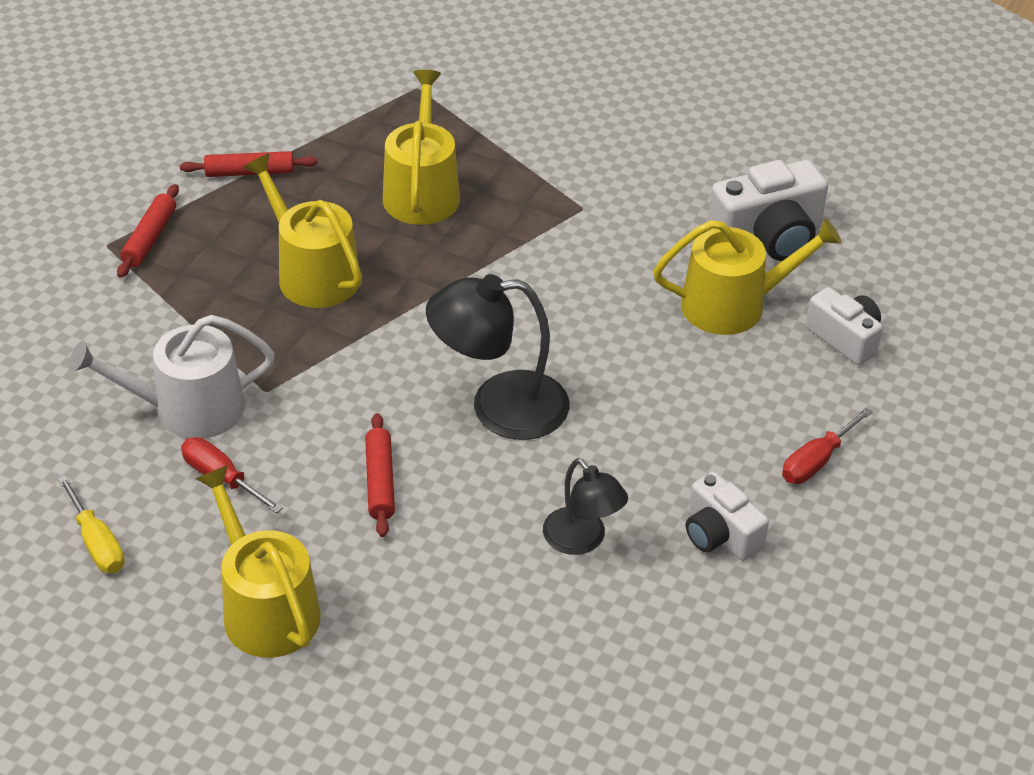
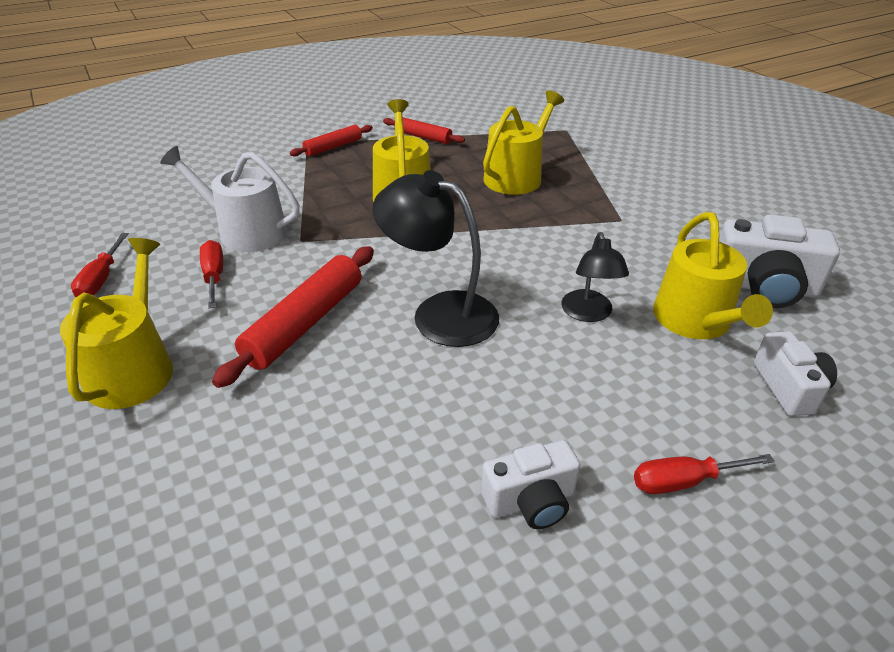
camera: 35 degrees right, 5 degrees down
yellow screwdriver [58,476,125,573] -> red screwdriver [71,233,129,297]
red rolling pin [365,413,395,537] -> red rolling pin [212,246,374,388], size x1.72
black lamp [543,458,628,555] -> black lamp moved to [561,232,629,322]
yellow watering can [653,218,842,335] -> yellow watering can turned 60 degrees clockwise [653,212,773,339]
white camera [686,472,769,561] -> white camera turned 105 degrees counterclockwise [481,440,580,529]

